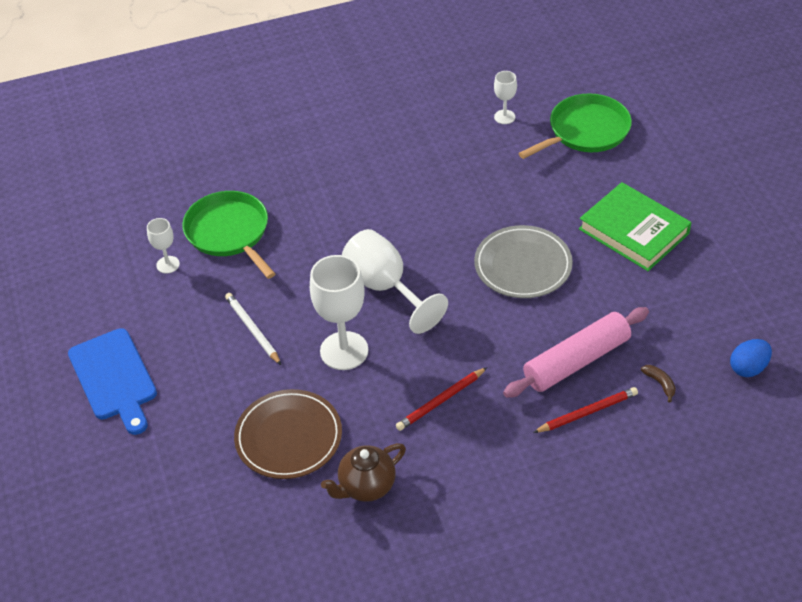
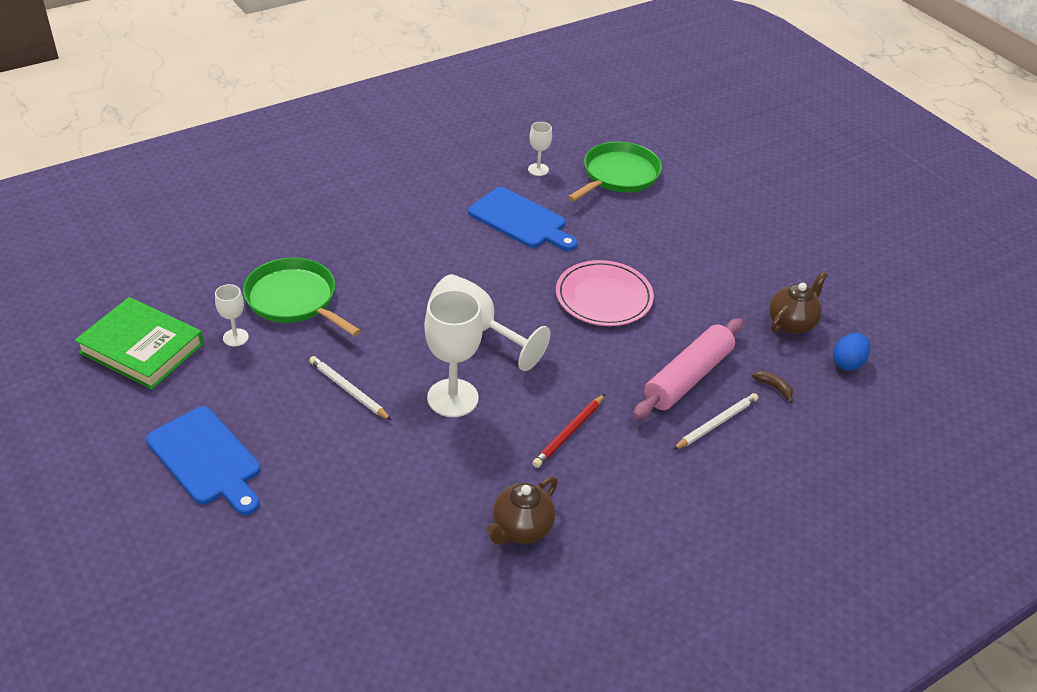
camera: 20 degrees left, 5 degrees down
brown plate [234,389,342,479] -> none
grey plate [474,225,573,298] -> pink plate [556,260,654,326]
red pencil [533,387,638,433] -> white pencil [673,393,758,450]
green book [579,182,691,271] -> green book moved to [75,297,204,389]
none -> blue cutting board [468,187,578,251]
none -> brown teapot [769,272,827,334]

